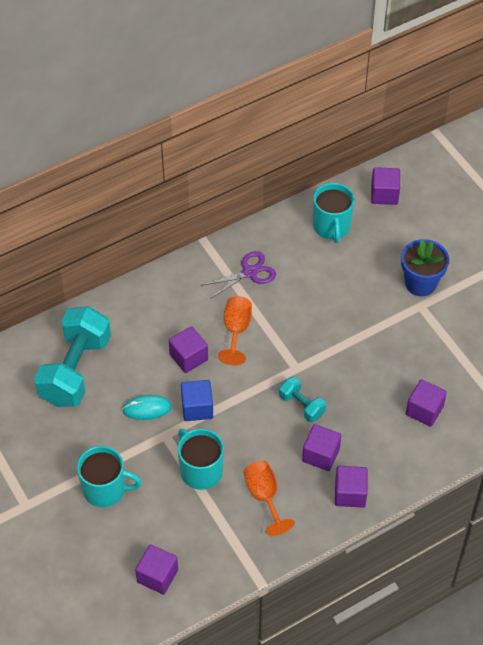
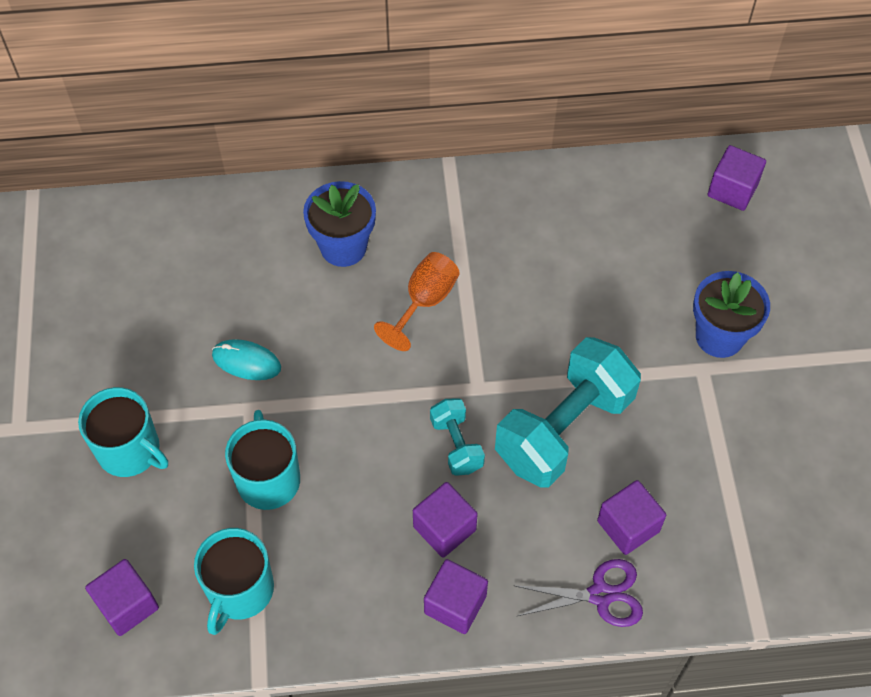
camera: 25 degrees right, 5 degrees up
turquoise dumbbell [34,306,111,407] -> turquoise dumbbell moved to [495,337,641,488]
purple cube [169,326,208,373] -> none
blue cube [181,380,213,421] -> none
purple scissors [201,251,276,299] -> purple scissors moved to [513,559,643,627]
orange goblet [243,461,295,536] -> none
turquoise mug [313,183,354,243] -> turquoise mug moved to [194,528,274,635]
none -> blue flower pot [303,181,376,267]

